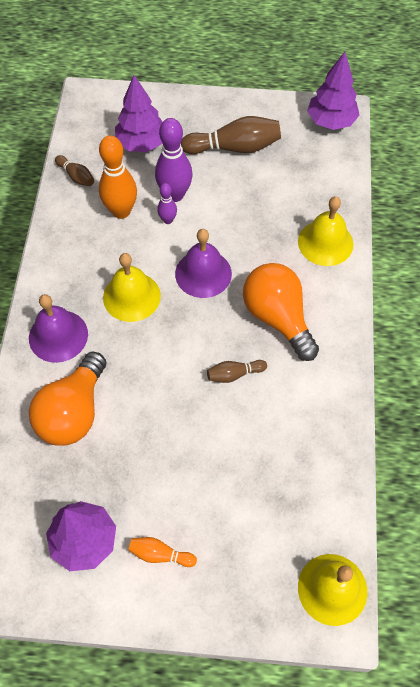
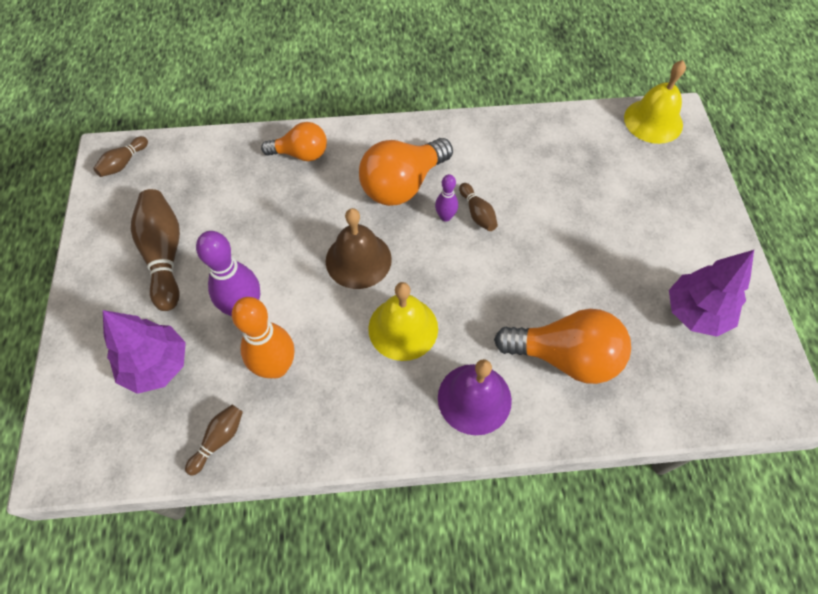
camera: 100 degrees left, 0 degrees up
orange bowling pin [128,537,197,567] -> none
purple bowling pin [157,183,177,224] -> purple bowling pin moved to [435,174,458,222]
purple bell [175,229,232,298] -> brown bell [326,208,392,289]
yellow bell [298,196,353,266] -> orange light bulb [261,122,327,161]
purple tree [307,52,359,130] -> brown bowling pin [93,136,148,177]

